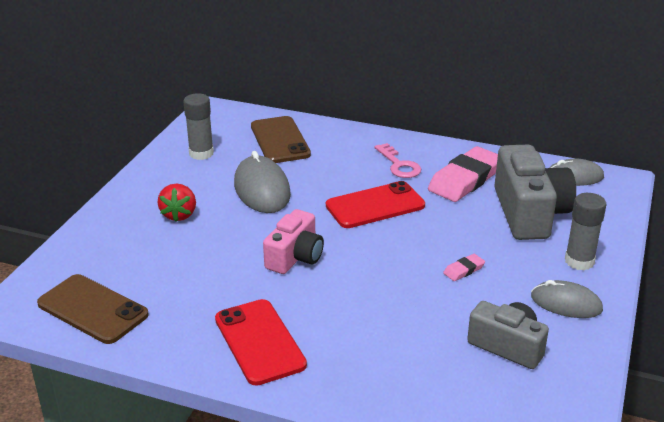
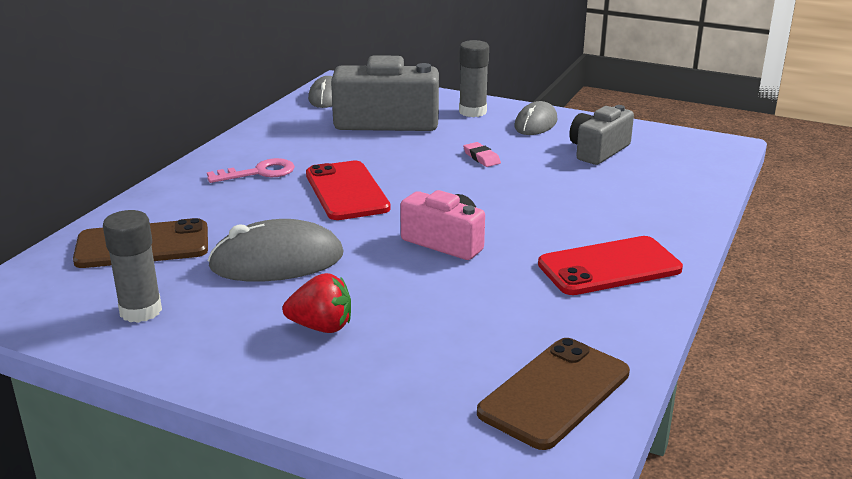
camera: 85 degrees left, 5 degrees down
pink eraser [428,146,498,202] -> none

